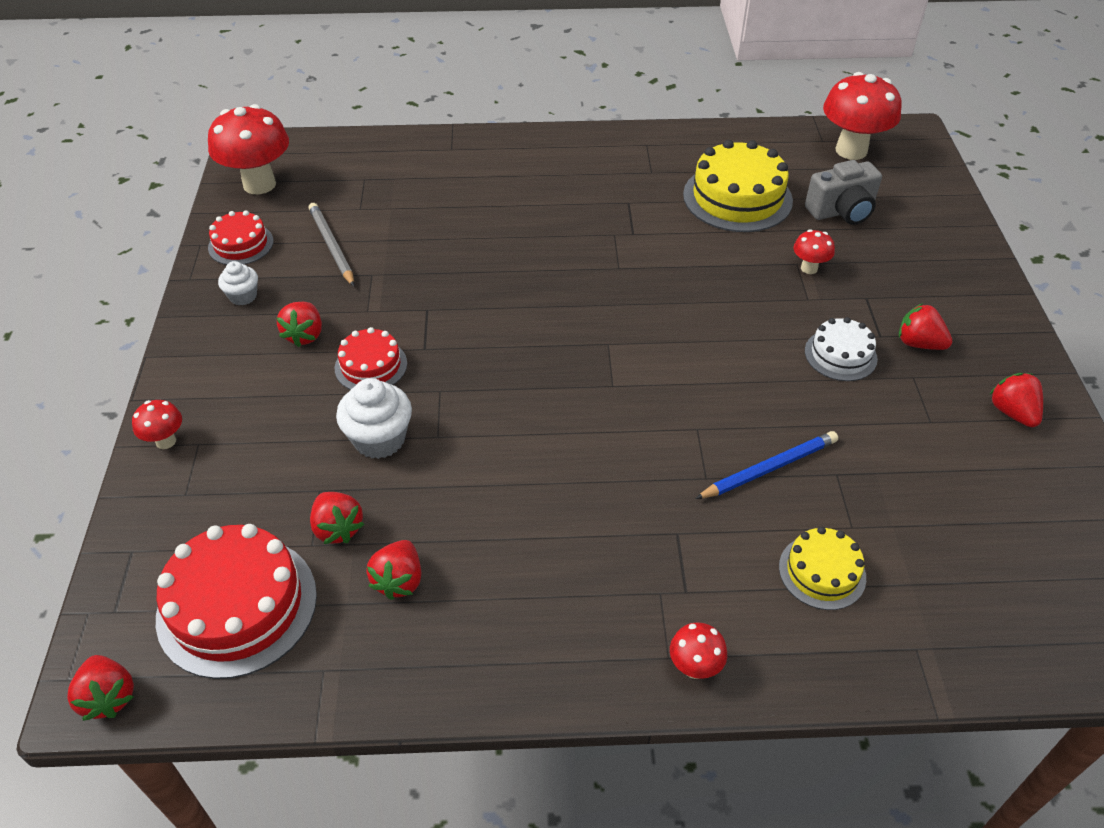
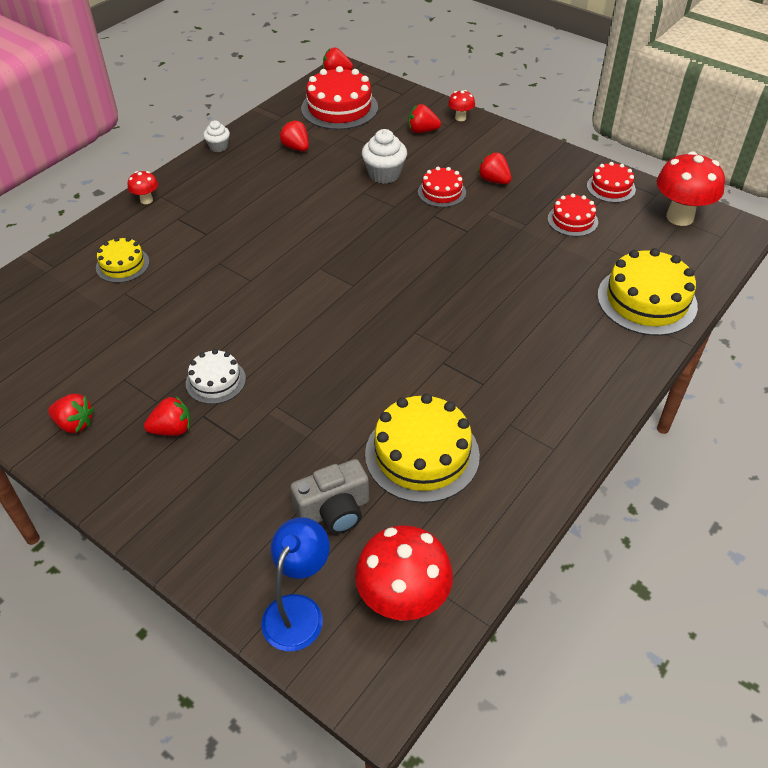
camera: 130 degrees right, 0 degrees up
white cupcake [218,261,258,305] -> white cupcake moved to [203,121,230,152]
grey pencil [309,203,354,286] -> red cake [548,193,598,237]
red strawberry [310,492,364,544] -> red strawberry moved to [408,104,441,133]
blue pencil [695,431,838,499] -> none
red mushroom [793,229,835,274] -> none
grey camera [805,160,882,225] -> grey camera turned 135 degrees counterclockwise [290,459,369,534]
none -> blue lamp [261,517,330,651]
none -> yellow cake [597,248,698,336]

